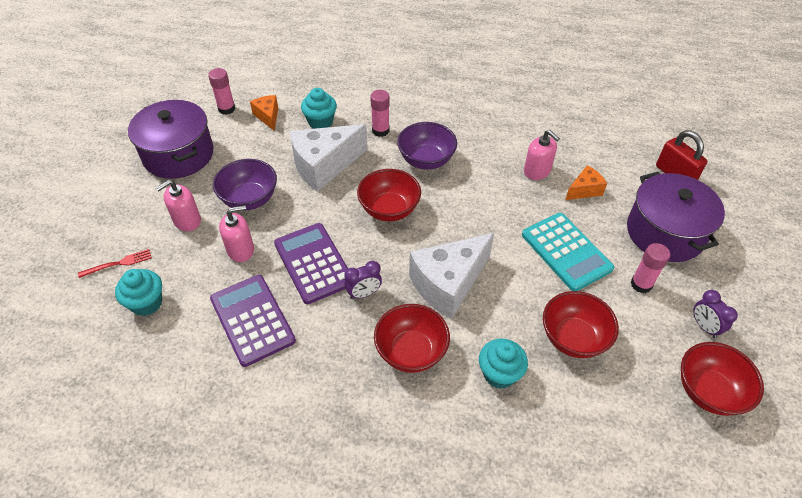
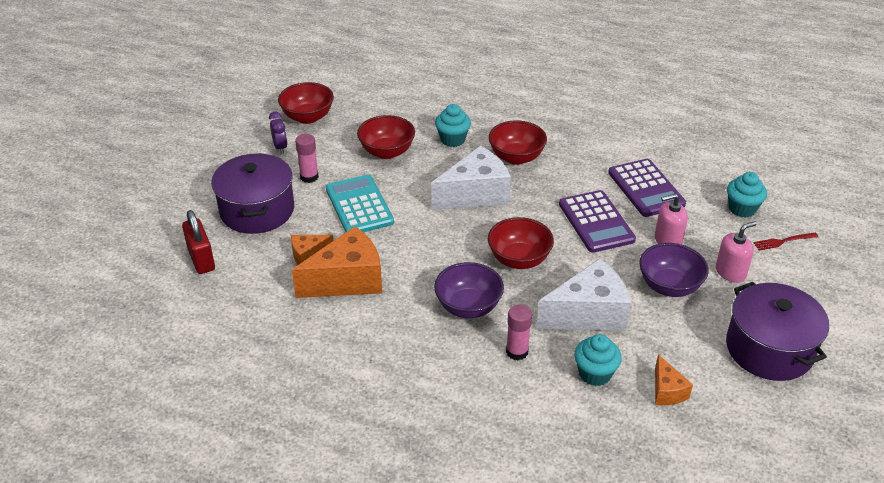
camera: 170 degrees left, 10 degrees down
pink glue stick [208,68,236,115] -> none
purple clock [344,261,382,299] -> none
pink soap dispenser [524,130,560,180] -> orange cheese [292,226,382,298]

